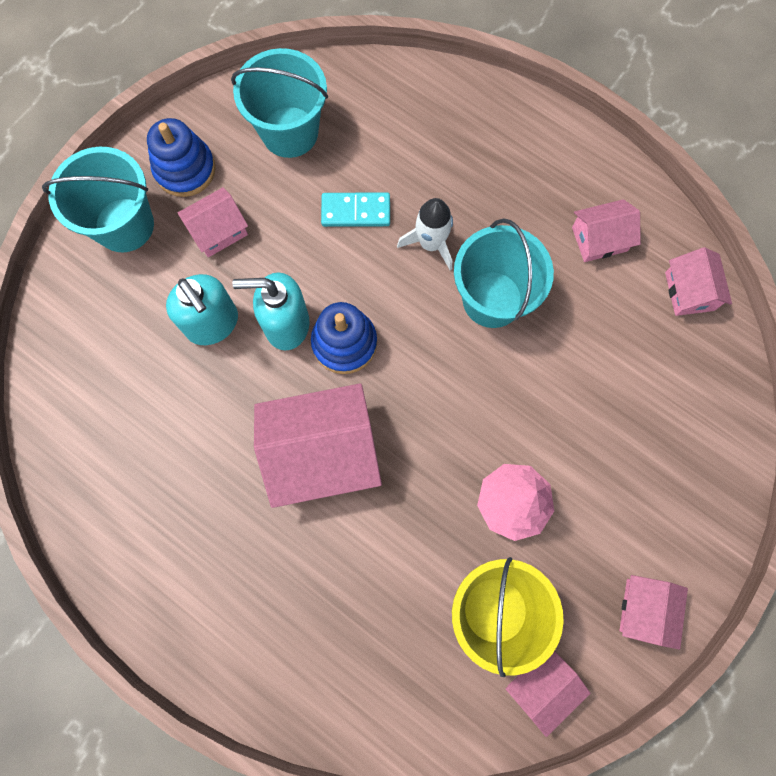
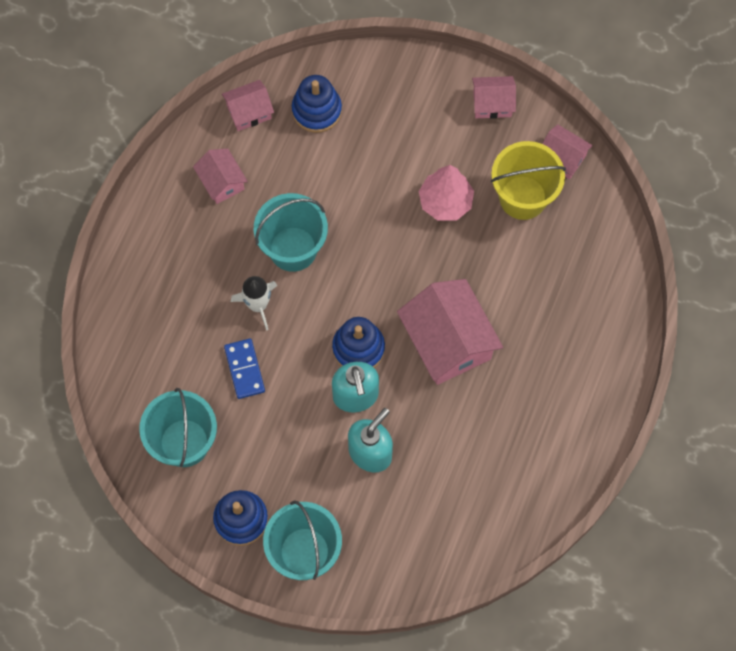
camera: 105 degrees left, 5 degrees down
pink house [177,187,248,257] -> none
turquoise domino [321,192,390,227] -> blue domino [224,339,265,399]
none -> blue stacking toy [292,75,342,133]

